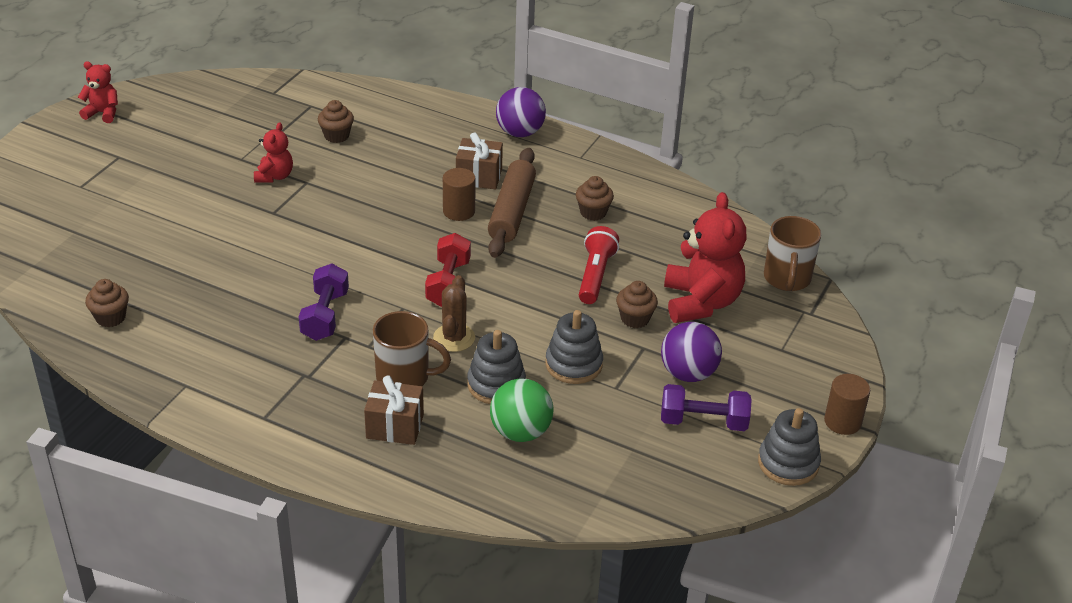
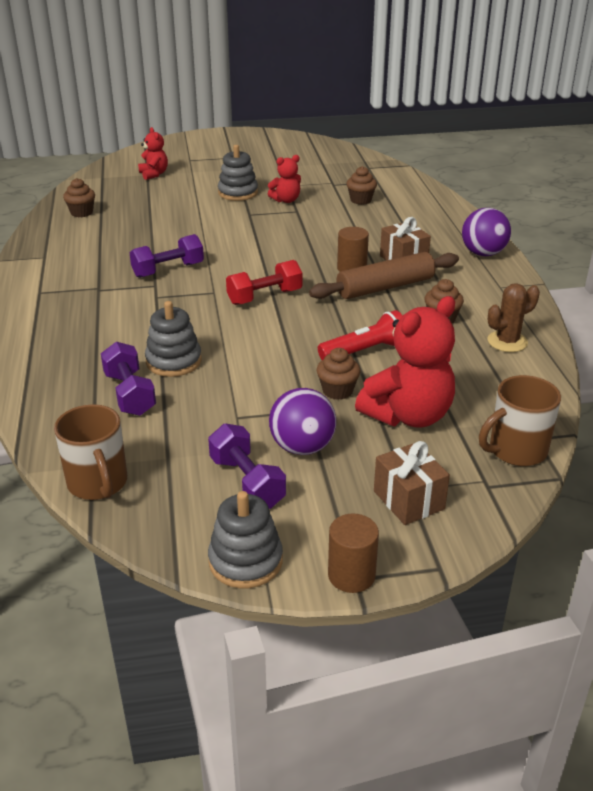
camera: 55 degrees right, 5 degrees down
red teddy bear [78,61,118,123] -> red teddy bear moved to [138,127,168,180]
brown gift [364,375,424,445] -> brown gift moved to [374,441,450,525]
brown mug [373,311,451,386] -> brown mug moved to [54,404,127,500]
brown cactus [433,275,475,352] -> brown cactus moved to [488,283,540,352]
green ball [490,379,554,442] -> purple dumbbell [101,342,156,416]
grey stacking toy [546,310,603,384] -> grey stacking toy moved to [218,145,258,201]

